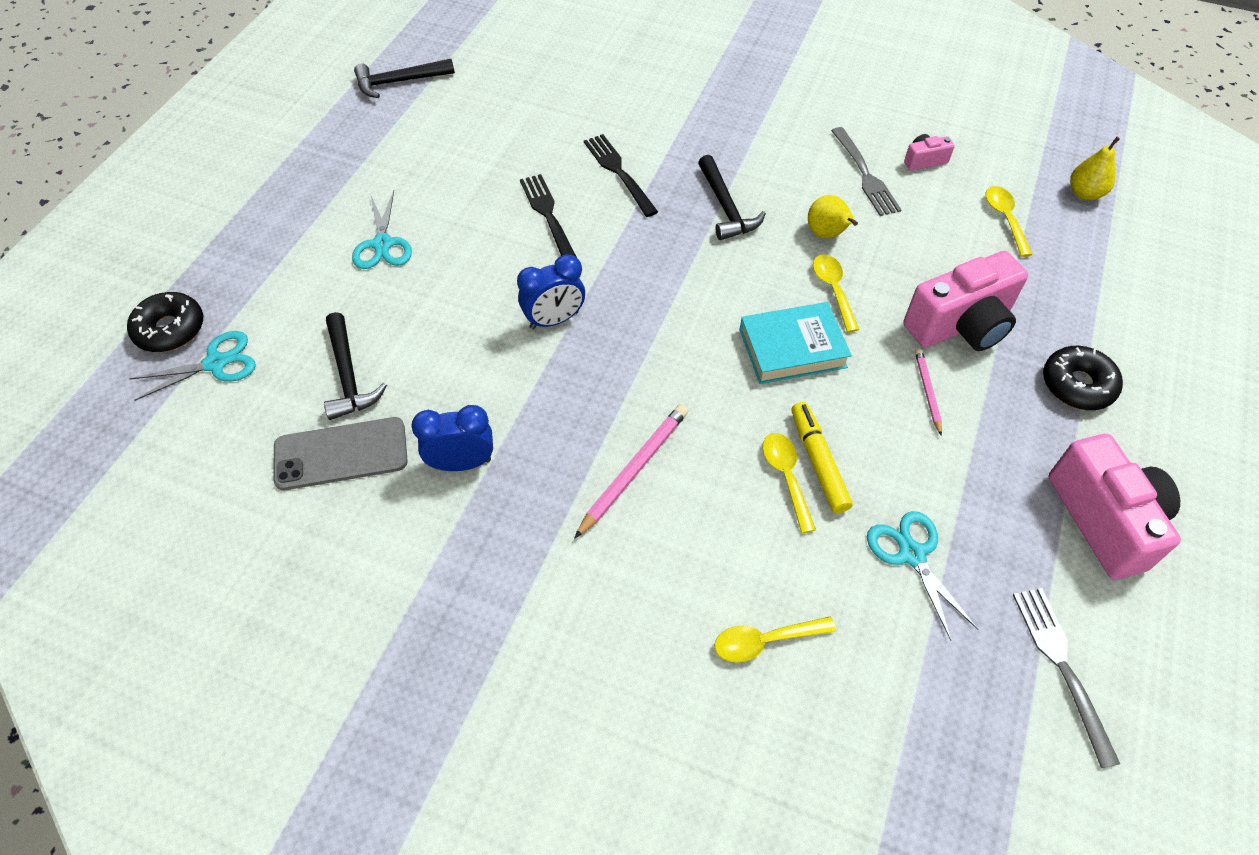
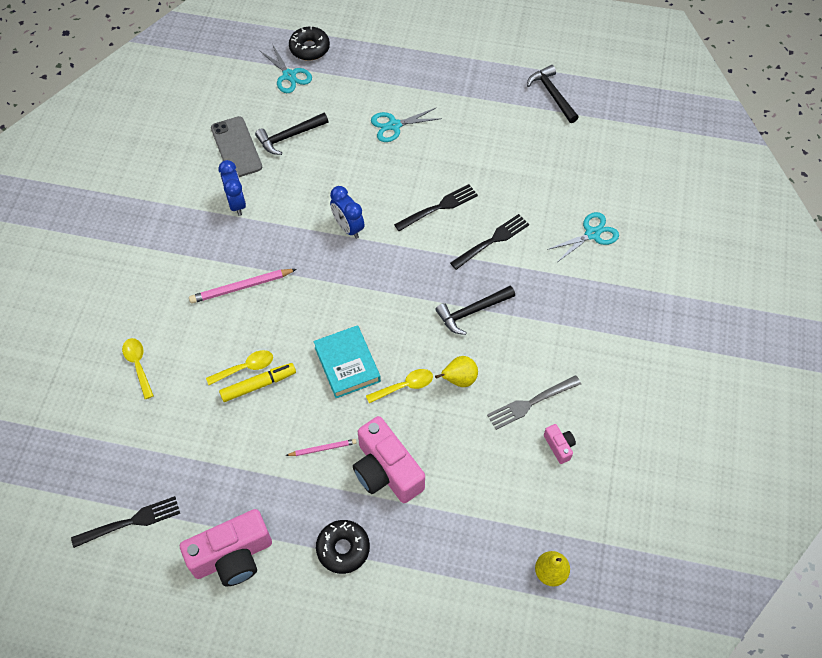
camera: 80 degrees right, 5 degrees up
pink pencil [574,404,688,539] -> pink pencil turned 135 degrees clockwise [189,269,297,304]
turquoise scissors [867,511,978,641] -> turquoise scissors moved to [547,212,619,261]
yellow spoon [986,186,1033,257] -> none
grey fork [1013,588,1120,768] -> black fork [71,496,180,548]

